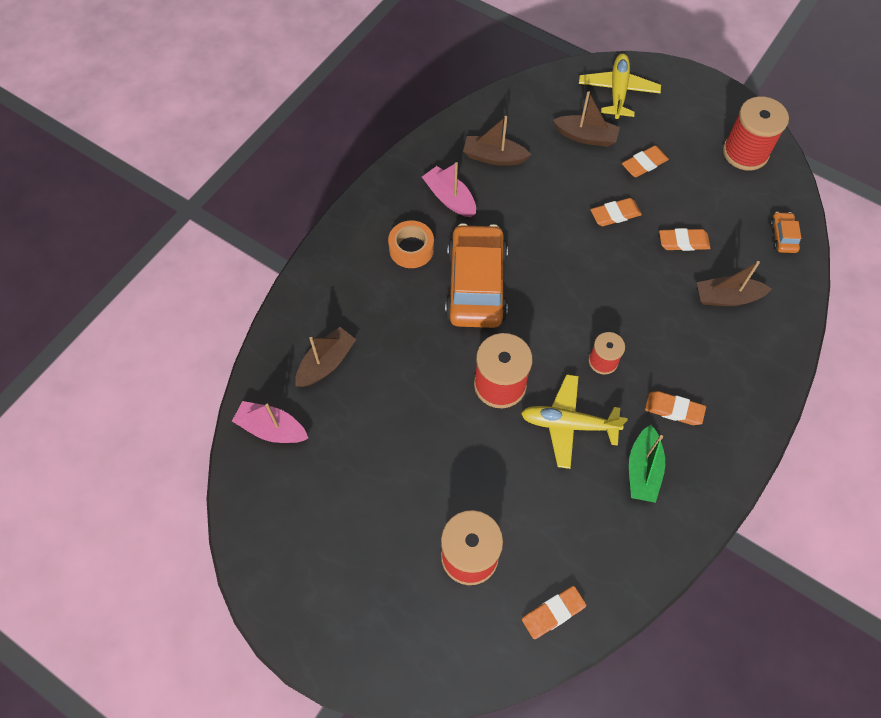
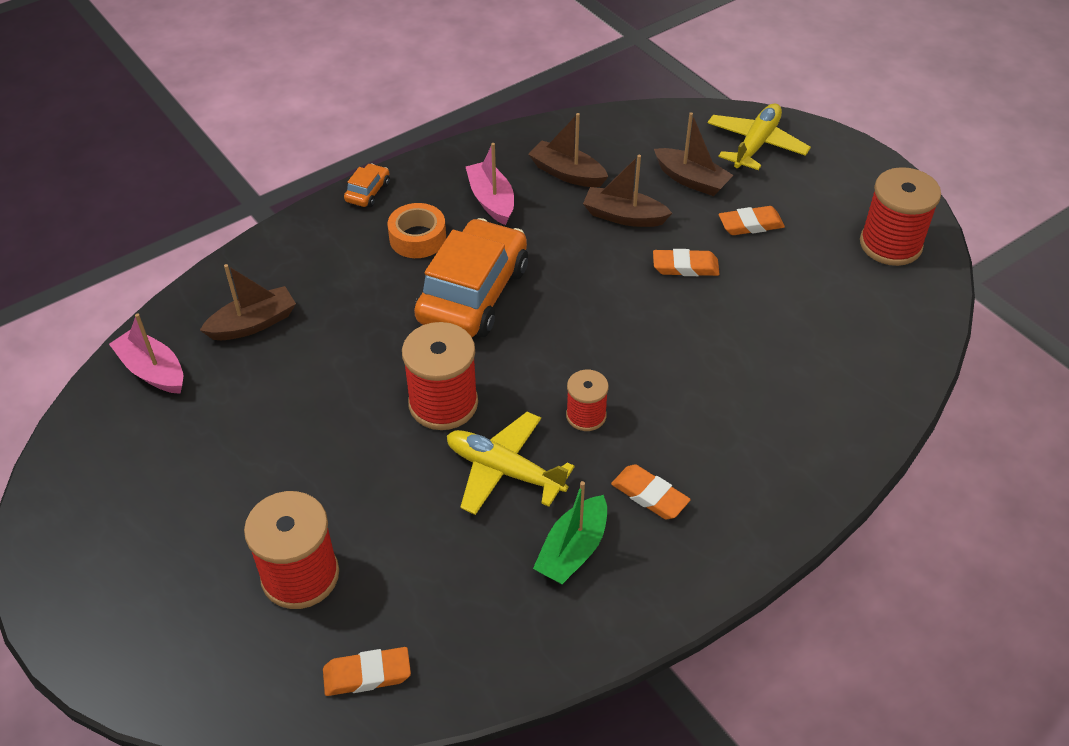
camera: 20 degrees right, 15 degrees down
orange eraser [659,228,710,251] -> none
brown boat [697,261,771,306] -> brown boat moved to [583,155,672,227]
orange car [770,212,801,253] -> orange car moved to [344,163,390,207]

